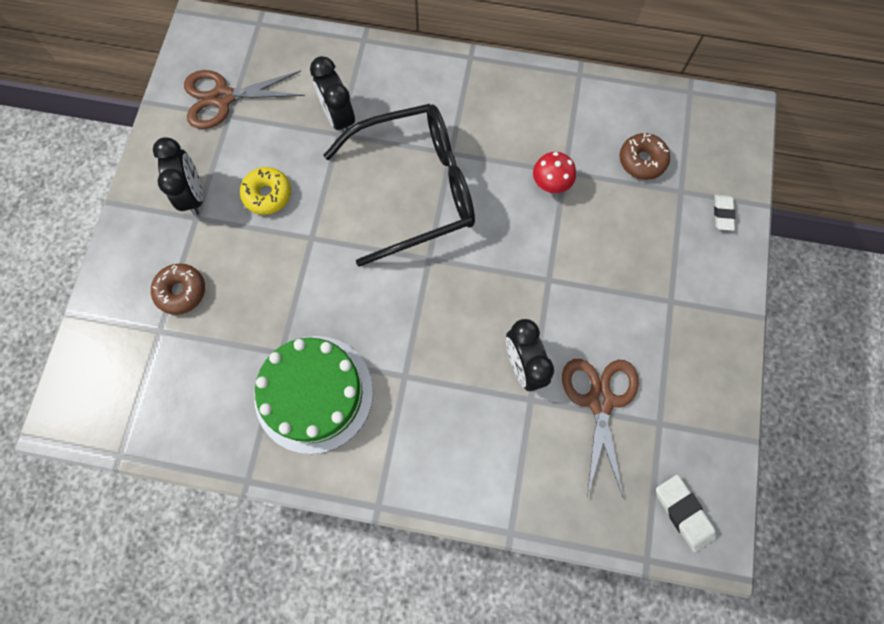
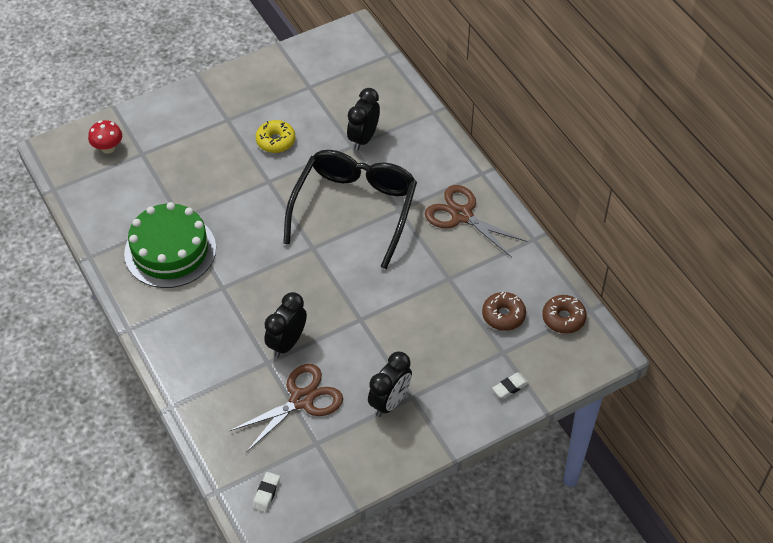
camera: 50 degrees right, 20 degrees down
brown donut [151,263,205,315] -> brown donut moved to [542,295,587,334]
black clock [153,137,203,216] -> black clock moved to [368,352,412,417]
brown scissors [184,70,305,129] -> brown scissors moved to [425,185,528,258]
black glasses [324,104,475,267] -> black glasses turned 105 degrees counterclockwise [283,150,417,269]
red mushroom [533,152,576,193] -> red mushroom moved to [88,120,122,154]
white eraser [656,475,716,553] -> white eraser [252,472,280,512], size x0.66

